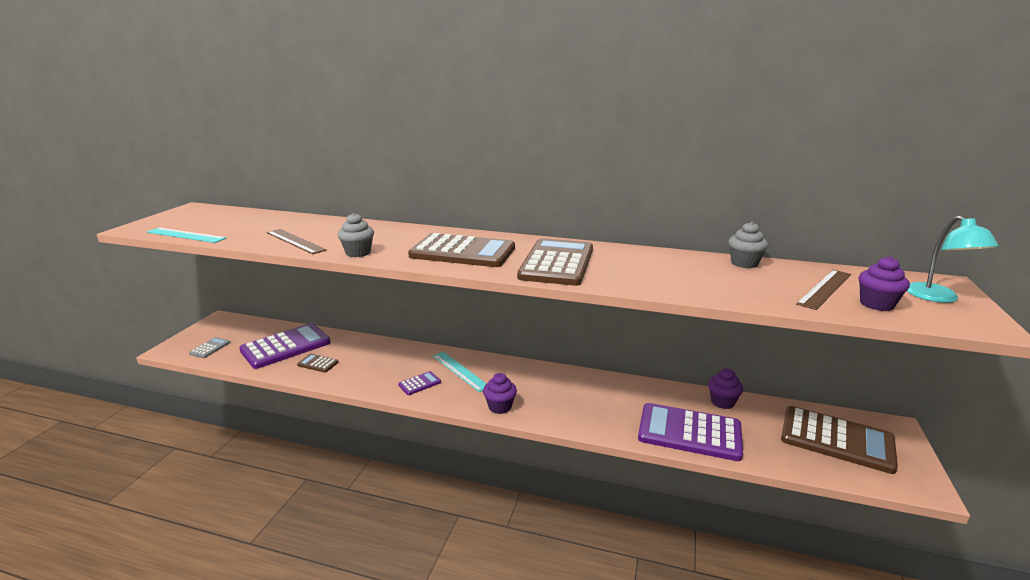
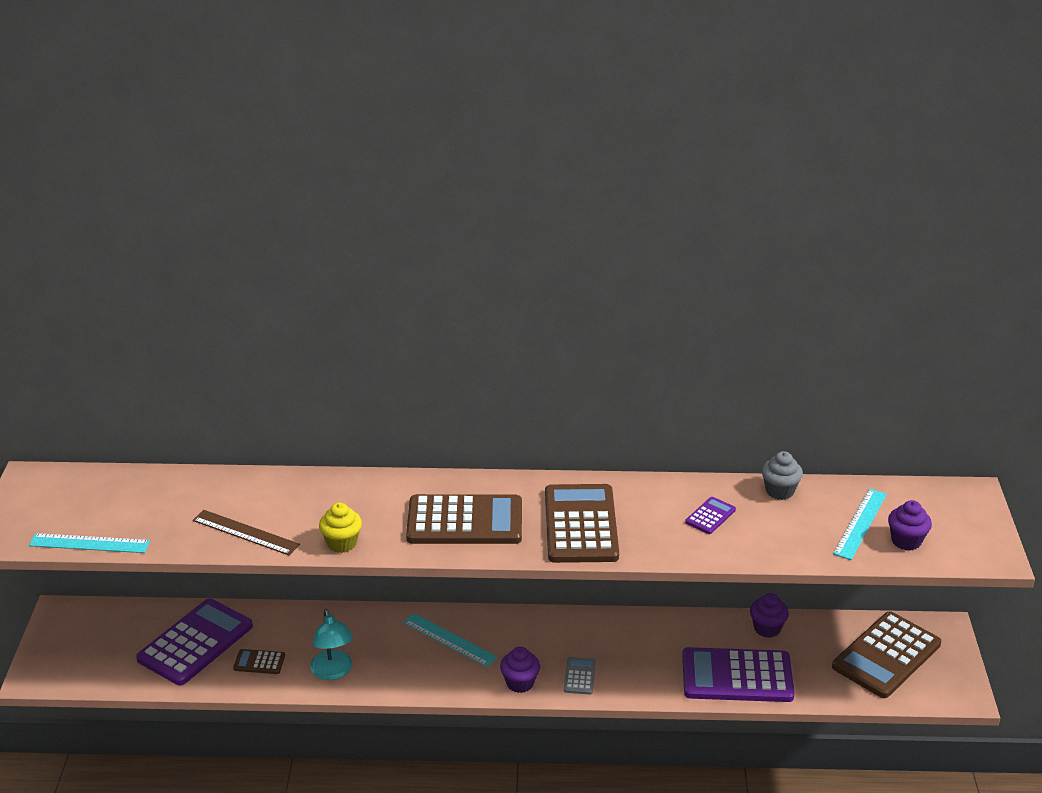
camera: 15 degrees left, 10 degrees up
grey calculator [189,337,230,358] -> grey calculator moved to [564,657,596,694]
grey cupcake [338,213,374,257] -> yellow cupcake [319,502,362,553]
purple calculator [398,371,441,395] -> purple calculator moved to [685,497,736,534]
brown calculator [781,406,898,474] -> brown calculator turned 120 degrees clockwise [832,611,941,698]
brown ruler [796,270,851,310] -> turquoise ruler [833,489,887,560]
turquoise lamp [907,216,999,303] -> turquoise lamp moved to [310,609,353,680]

